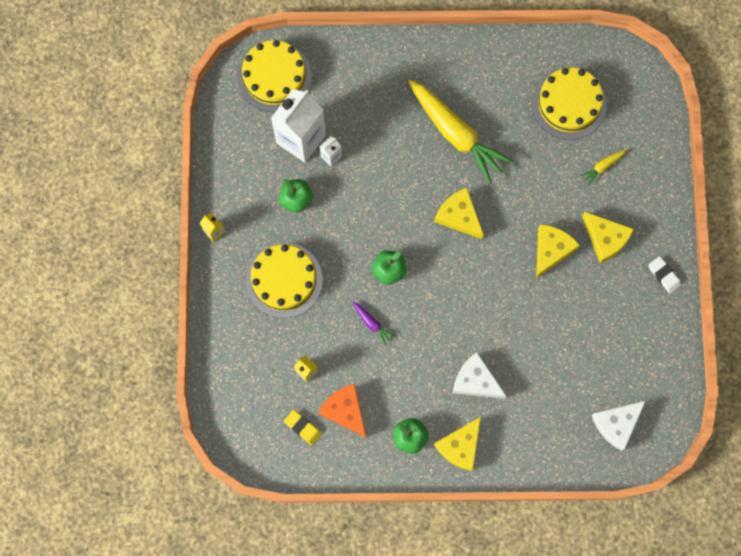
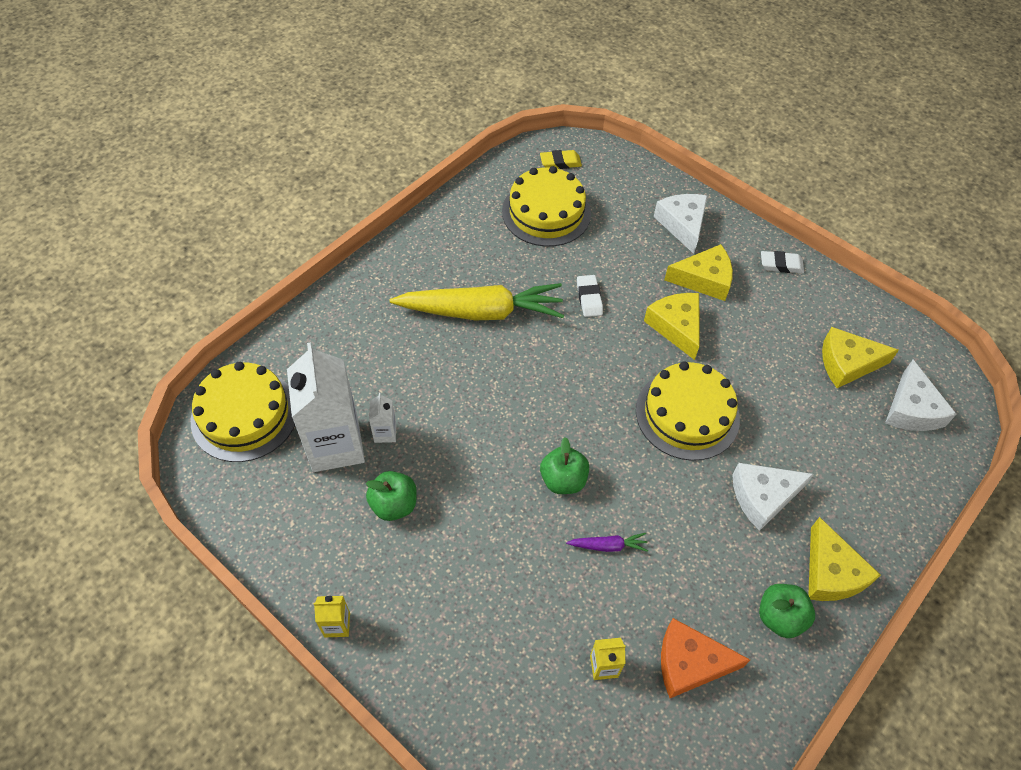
camera: 50 degrees left, 20 degrees down
yellow cake [246,243,323,318] -> yellow cake moved to [636,362,740,461]
yellow eraser [284,410,322,445] -> yellow eraser moved to [540,150,582,169]
yellow cheese [434,188,484,239] -> yellow cheese moved to [822,327,899,388]
yellow carrot [580,149,626,185] -> none
none -> white eraser [577,275,603,317]
none -> white cheese [654,194,707,254]

